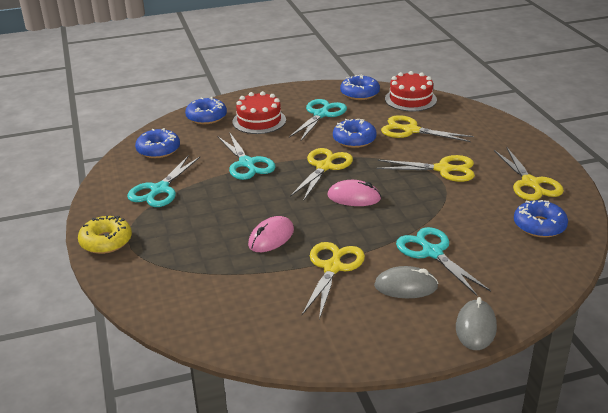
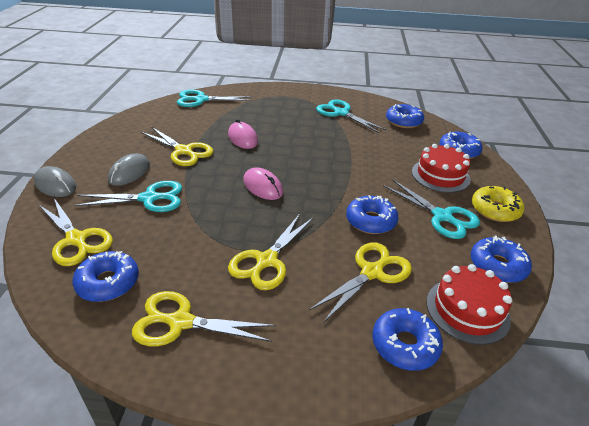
camera: 110 degrees right, 5 degrees up
yellow donut [78,215,132,254] -> yellow donut moved to [472,186,524,222]
turquoise scissors [218,133,275,180] -> turquoise scissors moved to [177,90,252,107]
yellow scissors [290,148,353,201] -> yellow scissors moved to [38,198,113,266]
pink mouse [328,180,381,206] -> pink mouse turned 75 degrees counterclockwise [243,167,283,200]
none -> blue donut [372,308,443,371]

